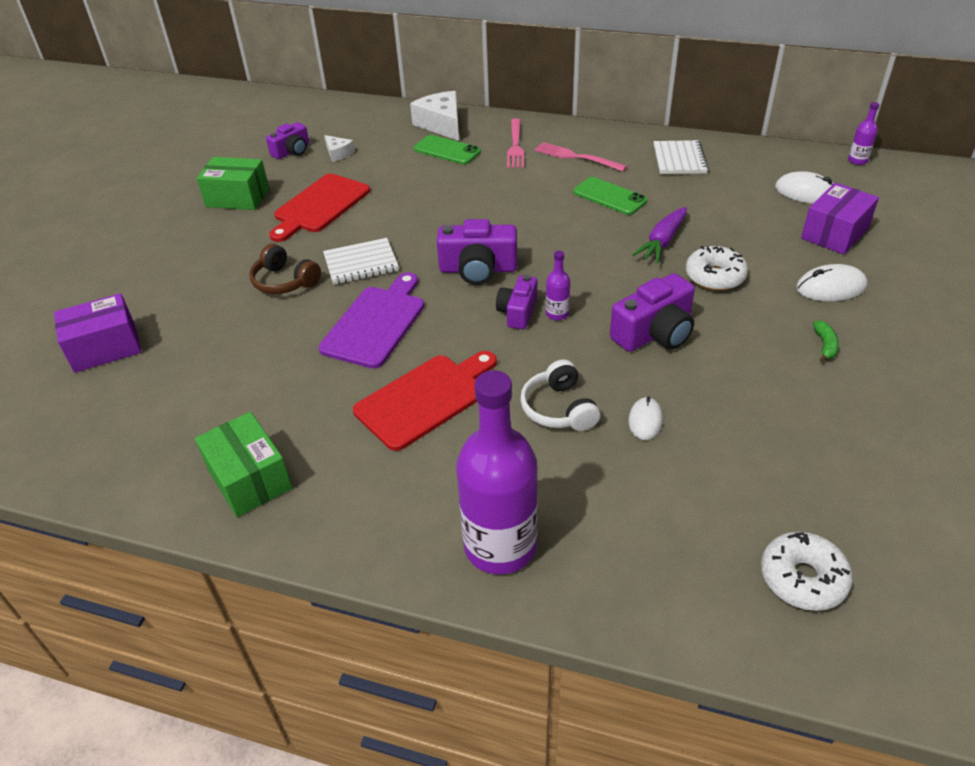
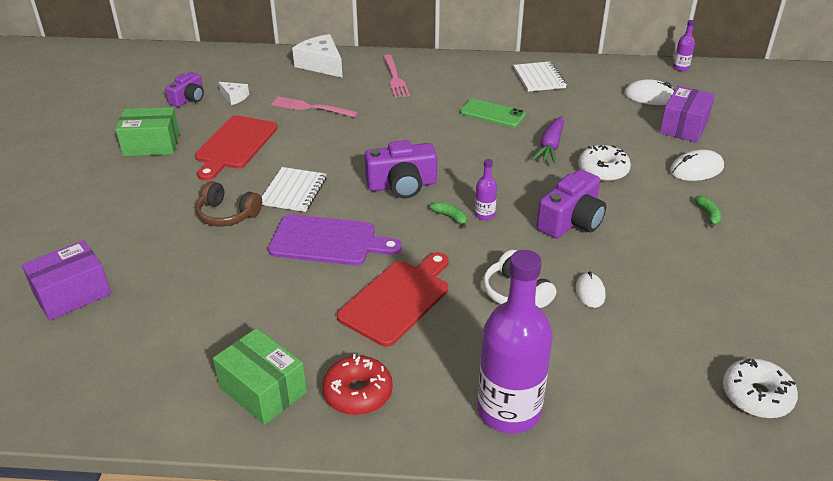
camera: 15 degrees left, 5 degrees down
purple cutting board [319,272,424,369] -> purple cutting board turned 90 degrees clockwise [268,214,402,266]
white notebook [323,238,399,285] -> white notebook turned 45 degrees counterclockwise [262,167,327,212]
green phone [414,135,481,165] -> none
purple camera [496,275,537,329] -> green banana [430,202,467,228]
pink fork [535,142,627,172] -> pink fork moved to [271,97,358,117]
none -> red donut [322,354,393,415]

